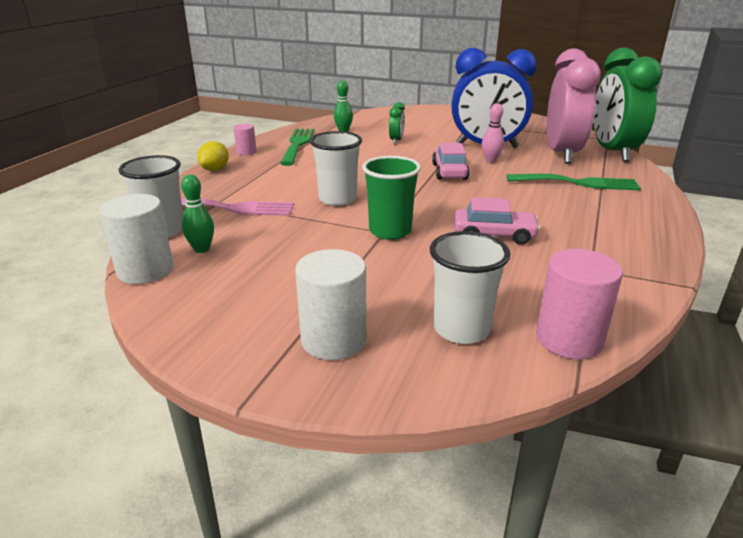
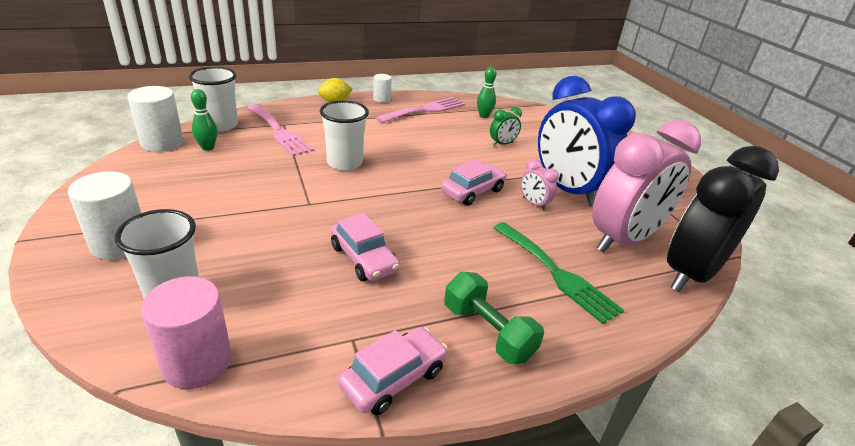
camera: 45 degrees right, 5 degrees up
pink cylinder [233,124,257,155] -> white cylinder [373,74,392,103]
green fork [280,129,314,166] -> pink fork [376,97,465,123]
green cup [362,156,421,240] -> none
pink bowling pin [482,103,504,163] -> pink clock [521,159,559,211]
green clock [594,47,662,162] -> black clock [667,146,779,292]
none -> pink car [338,327,448,416]
none -> green dumbbell [444,272,544,364]

